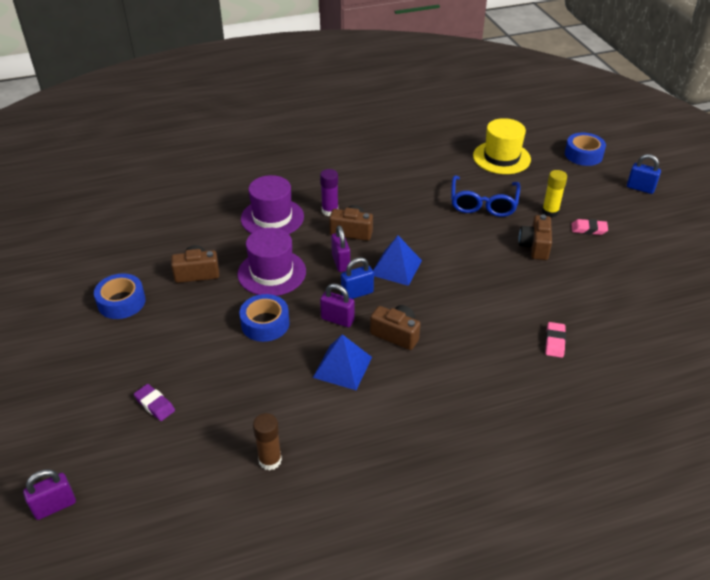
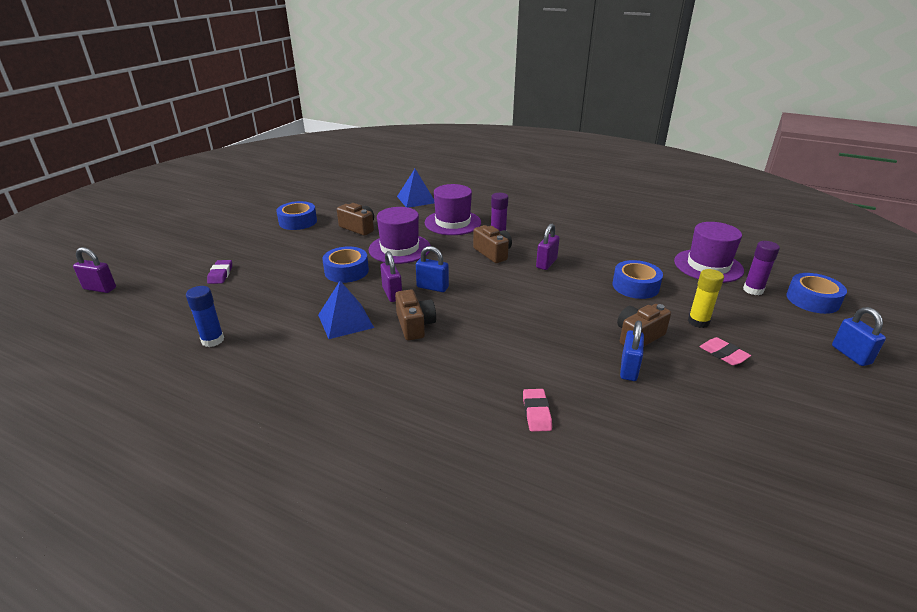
camera: 45 degrees right, 10 degrees down
brown glue stick [253,413,282,470] -> blue glue stick [186,286,224,347]
purple padlock [331,226,350,272] -> purple padlock moved to [536,223,560,270]
blue pyramid [373,235,422,286] -> blue pyramid moved to [397,169,434,208]
blue glasses [451,175,520,217] -> blue tape [612,260,663,299]
yellow hat [473,118,531,174] -> purple hat [674,222,744,283]
pink eraser [545,322,566,358] -> pink eraser turned 60 degrees counterclockwise [523,389,552,432]
none -> blue padlock [620,321,644,381]
none -> purple glue stick [743,241,780,295]

